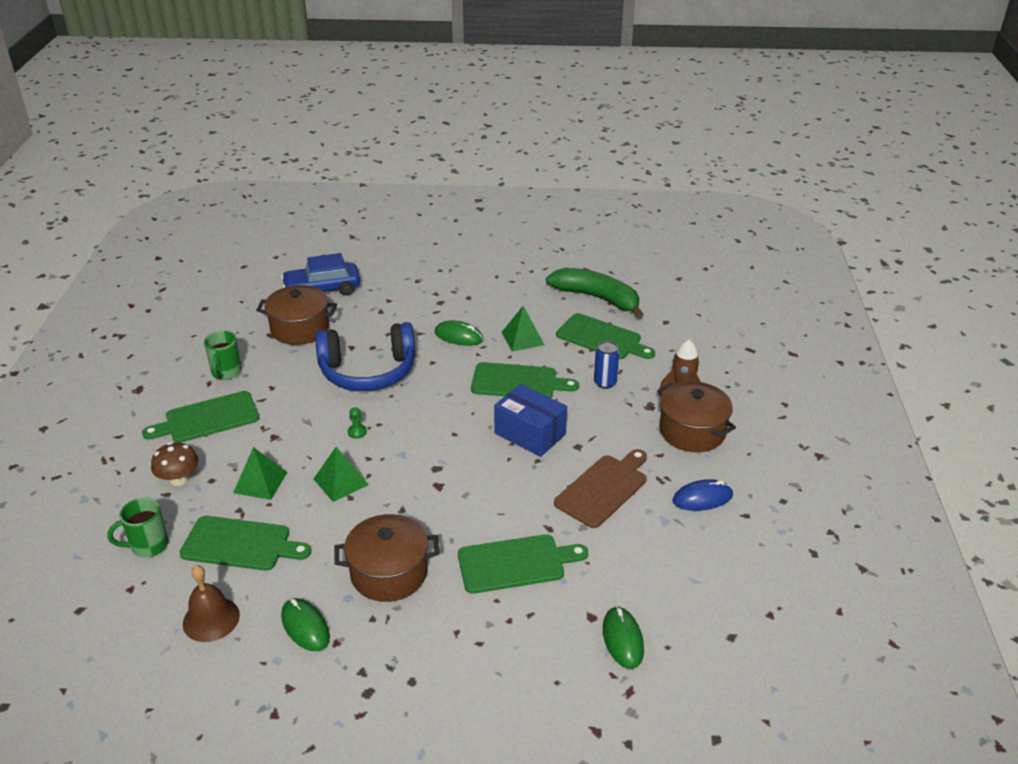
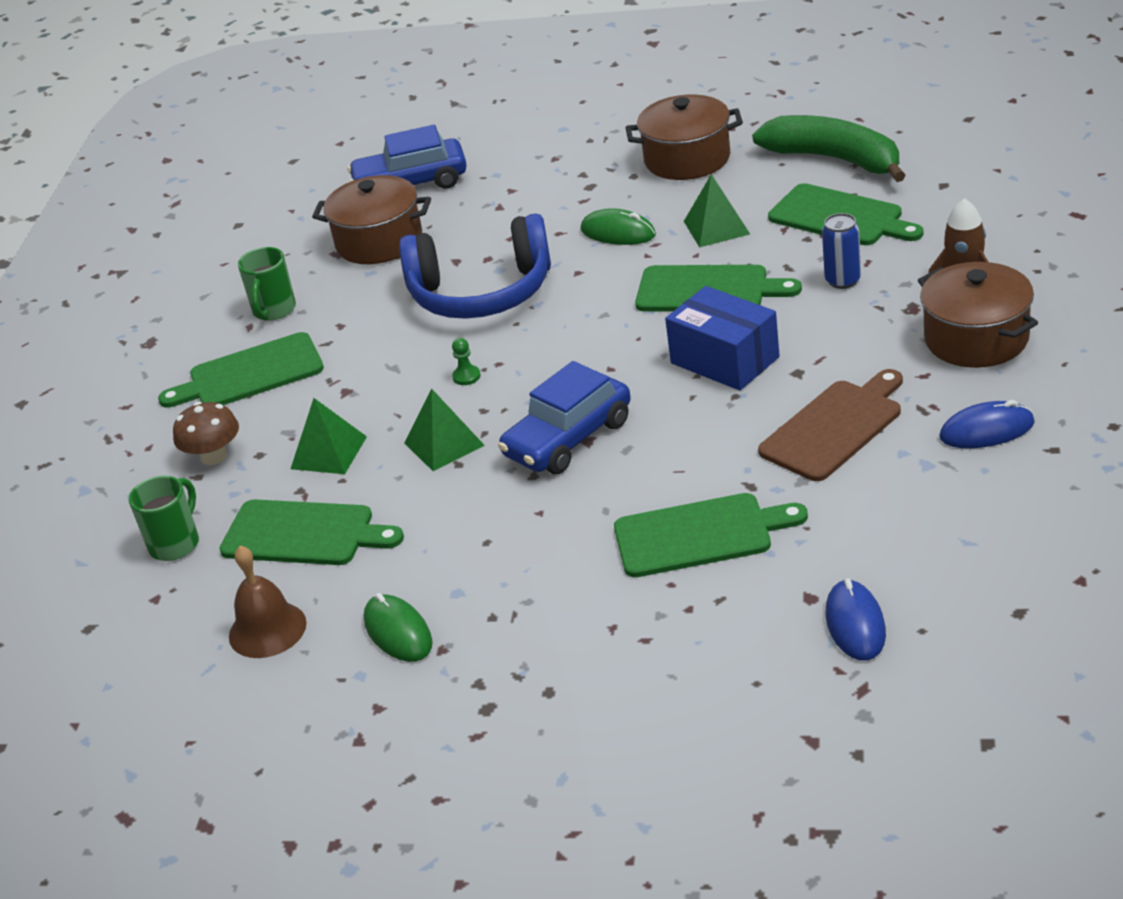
camera: 10 degrees right, 0 degrees up
green mug [107,498,169,557] -> green mug turned 135 degrees clockwise [129,476,199,561]
brown pot [334,514,439,602] -> brown pot moved to [626,95,743,180]
green mouse [603,606,644,669] -> blue mouse [826,579,886,661]
none -> blue car [498,361,631,474]

